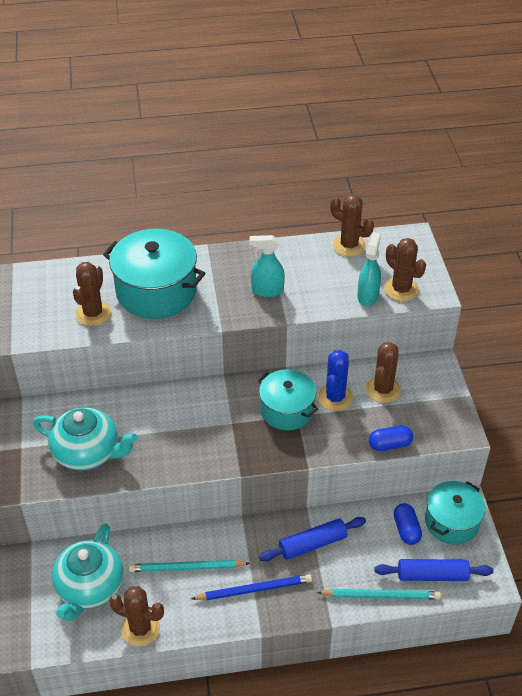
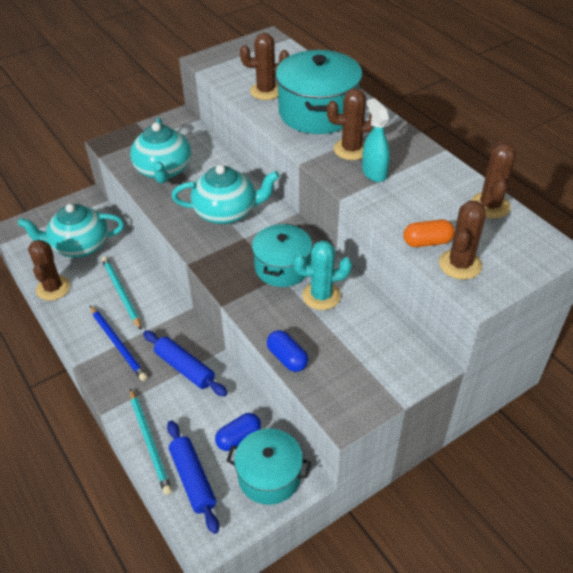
camera: 65 degrees right, 0 degrees up
blue cactus [318,350,353,411] -> turquoise cactus [293,240,352,310]
turquoise spray bottle [357,232,381,306] -> orange capsule [403,220,455,247]
brown cactus [366,342,401,403] -> brown cactus moved to [327,88,374,160]
none -> turquoise teapot [171,165,280,224]

